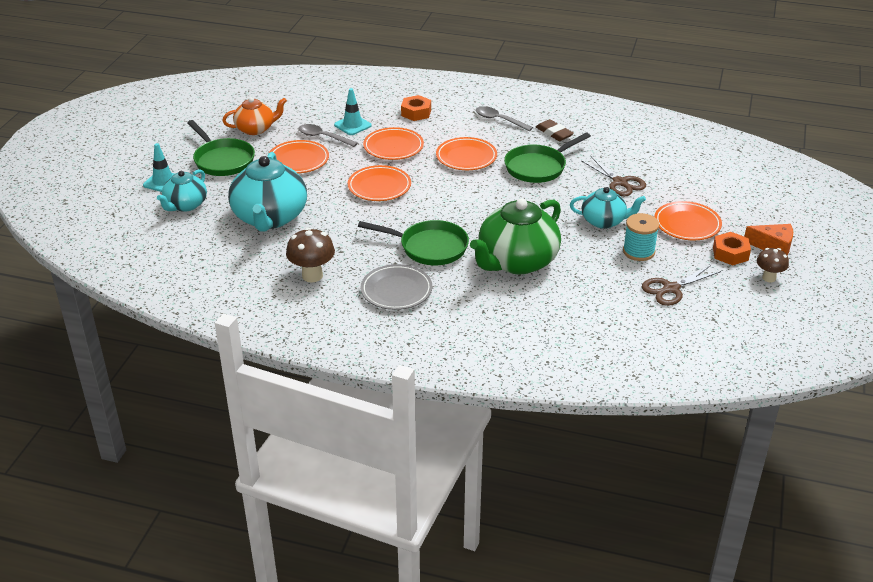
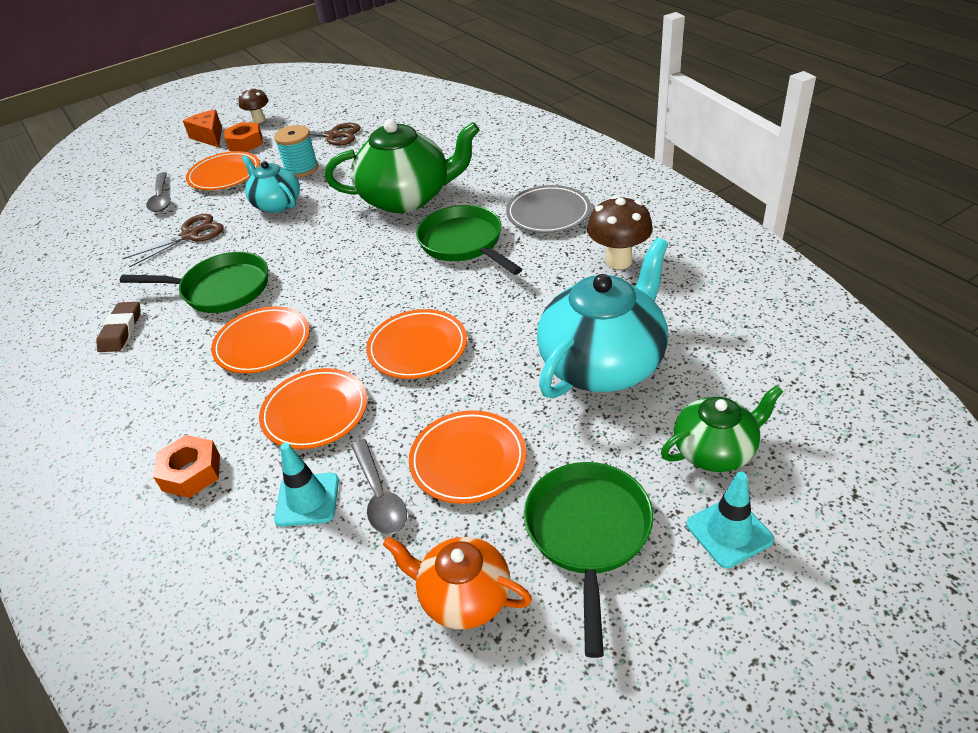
camera: 135 degrees left, 5 degrees up
turquoise teapot [157,169,207,212] -> green teapot [661,385,784,472]
grey spoon [476,106,533,131] -> grey spoon moved to [146,172,171,212]
brown scissors [581,156,646,197] -> brown scissors turned 45 degrees clockwise [122,214,224,268]

